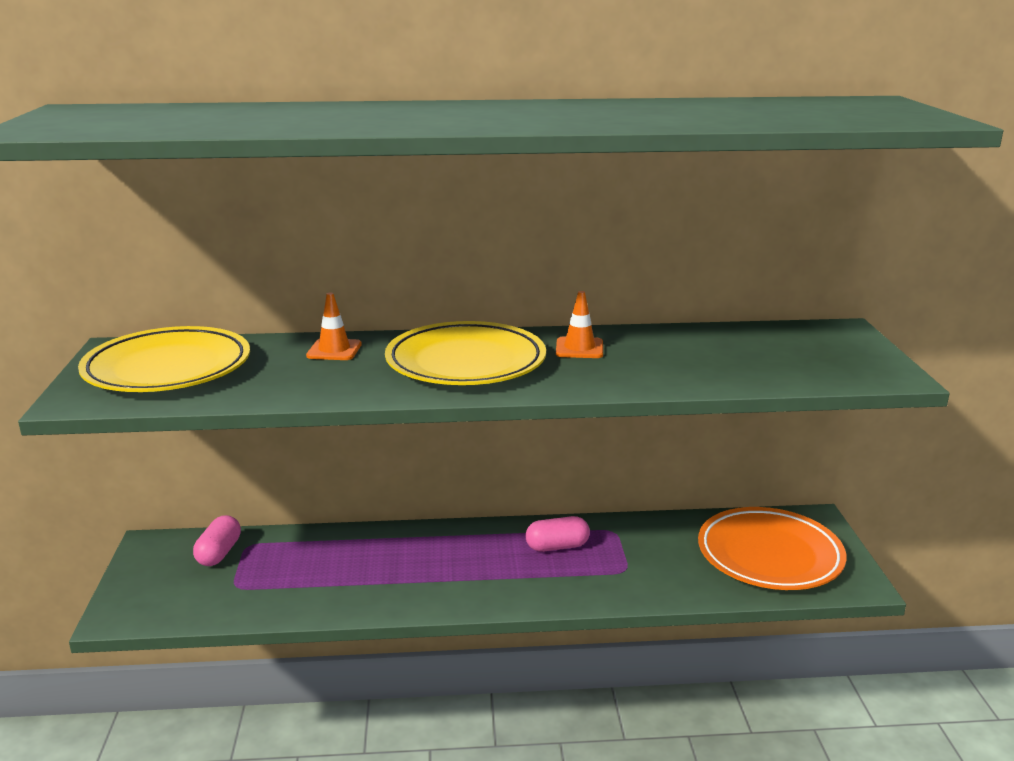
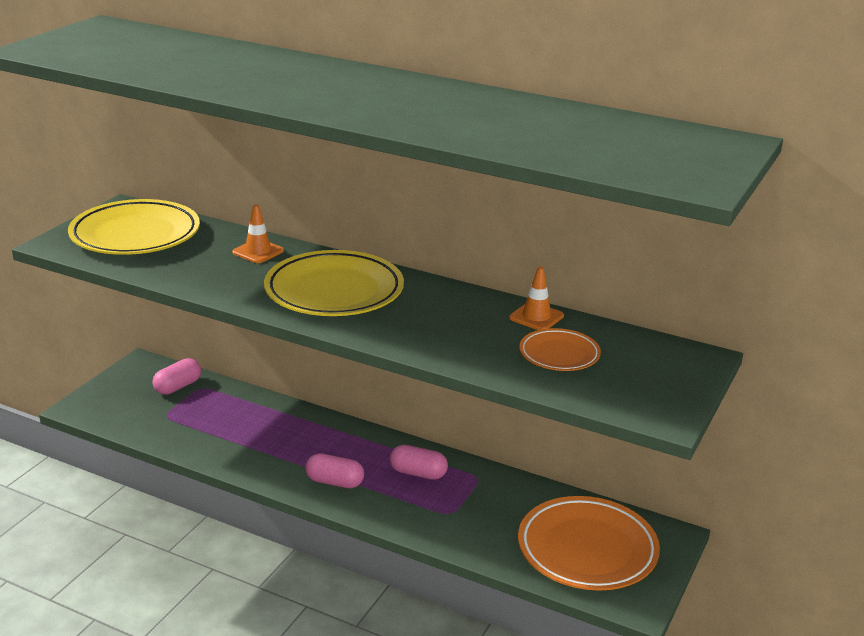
camera: 30 degrees right, 5 degrees up
orange traffic cone [556,291,603,358] -> orange traffic cone moved to [509,267,564,330]
none -> pink capsule [305,453,364,488]
none -> orange plate [519,328,601,371]

